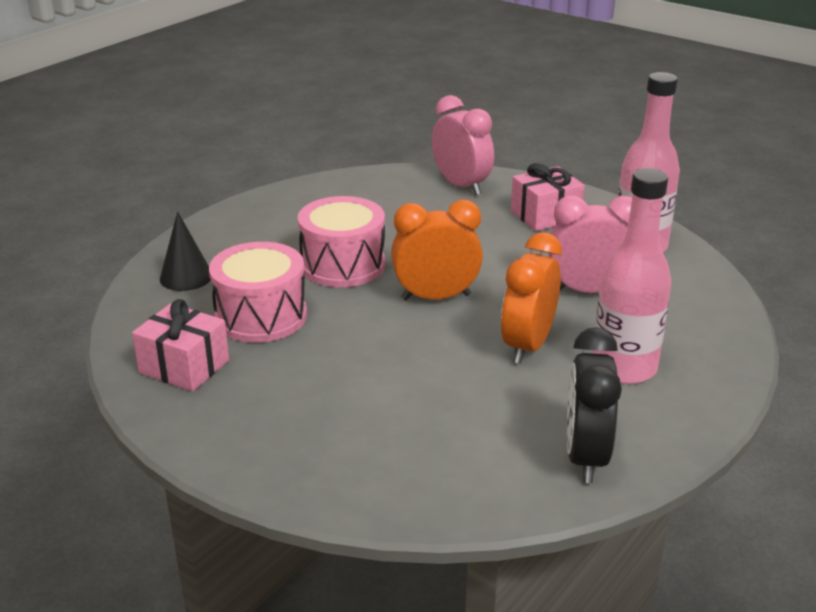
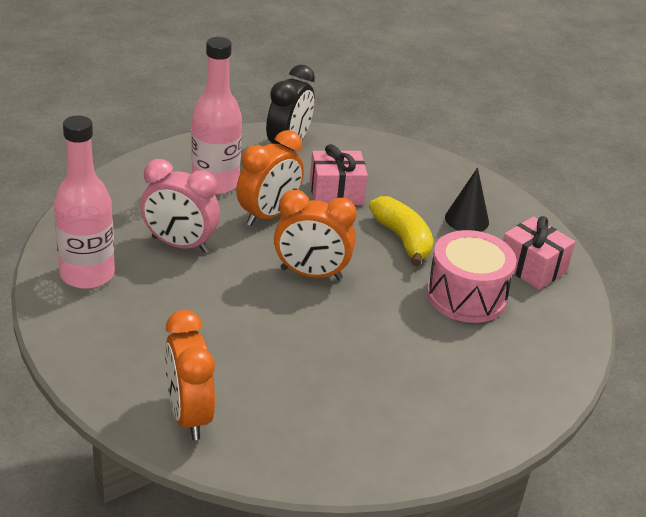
camera: 165 degrees left, 5 degrees up
black cone [160,211,211,291] -> black cone moved to [445,167,489,232]
pink drum [298,196,385,287] -> none
pink clock [432,95,494,195] -> orange clock [165,310,215,440]
pink gift [511,163,585,231] -> pink gift moved to [310,144,368,205]
none -> yellow banana [369,196,434,266]

